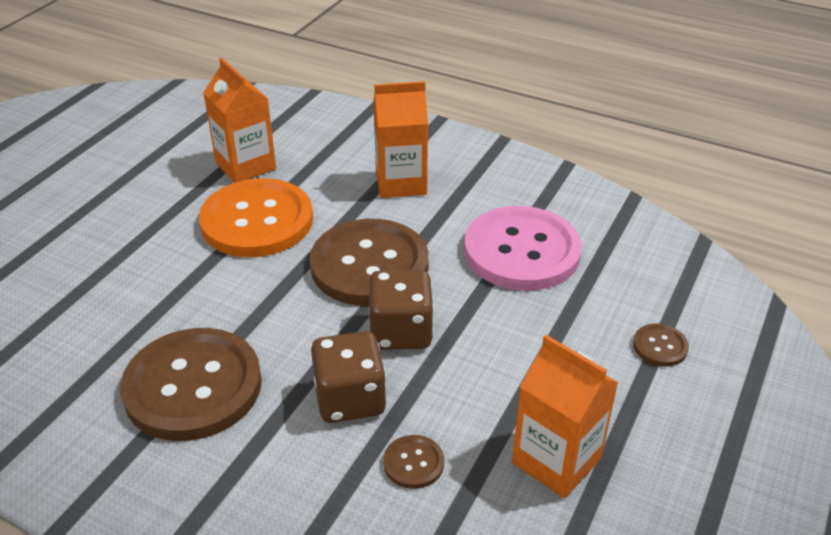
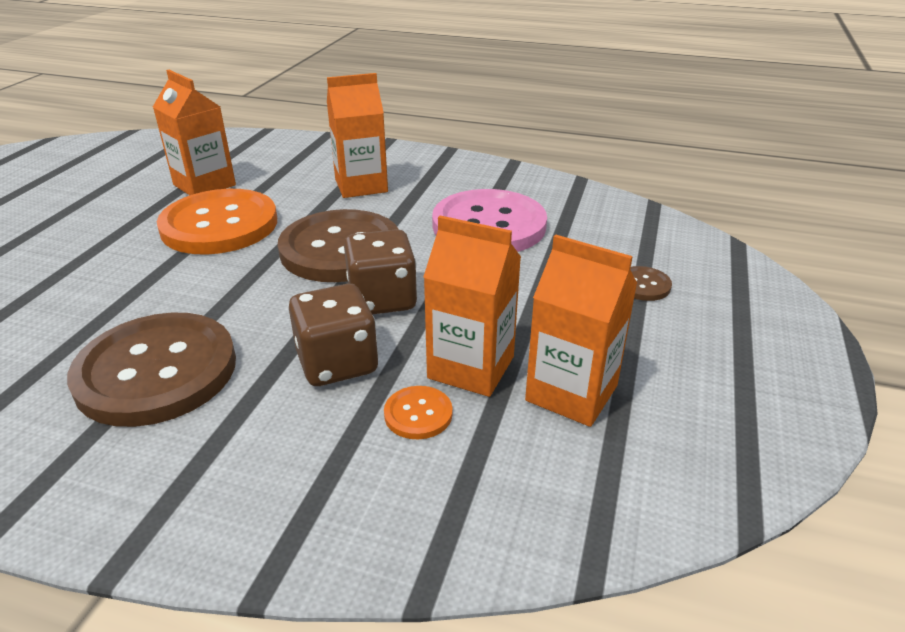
camera: 10 degrees left, 5 degrees down
brown button [383,435,444,489] -> orange button [384,386,453,439]
none -> orange carton [424,216,521,397]

